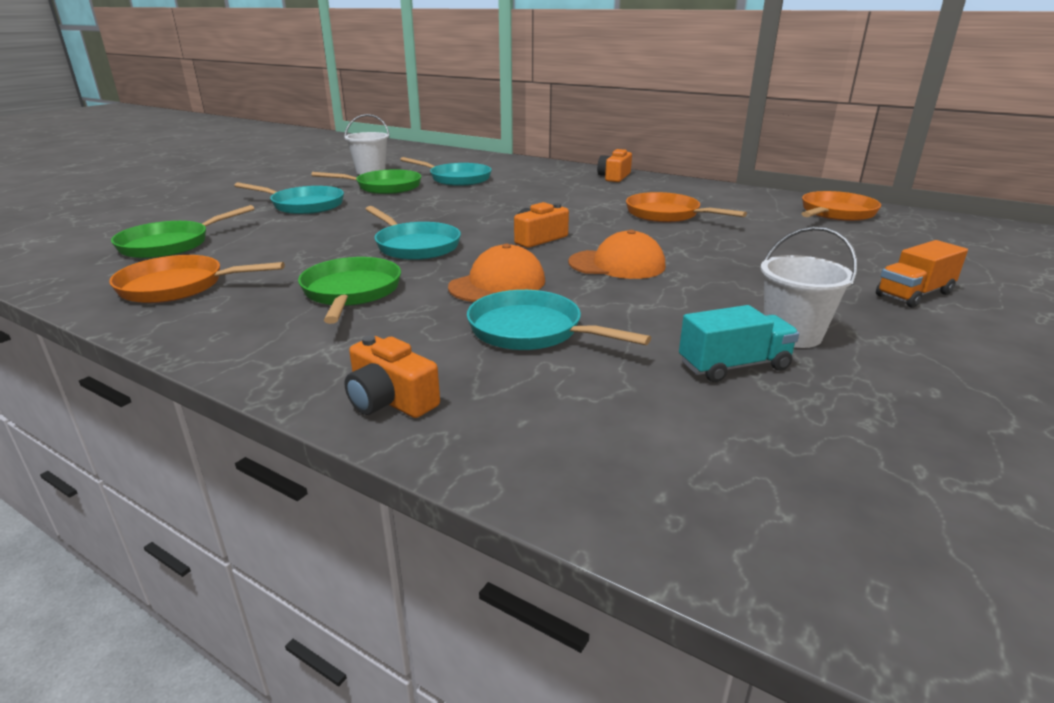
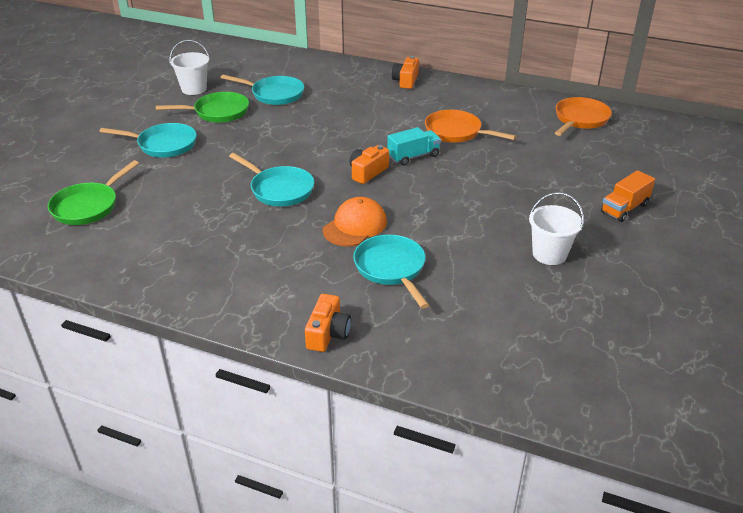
camera: 10 degrees left, 10 degrees up
orange pan [109,255,285,303] -> none
green pan [298,257,401,324] -> none
orange camera [344,335,440,418] -> orange camera turned 105 degrees counterclockwise [305,294,351,352]
turquoise pan [467,290,651,350] -> turquoise pan turned 45 degrees clockwise [353,235,429,309]
orange cap [568,230,665,279] -> none
turquoise truck [679,305,799,382] -> turquoise truck moved to [387,127,441,166]

